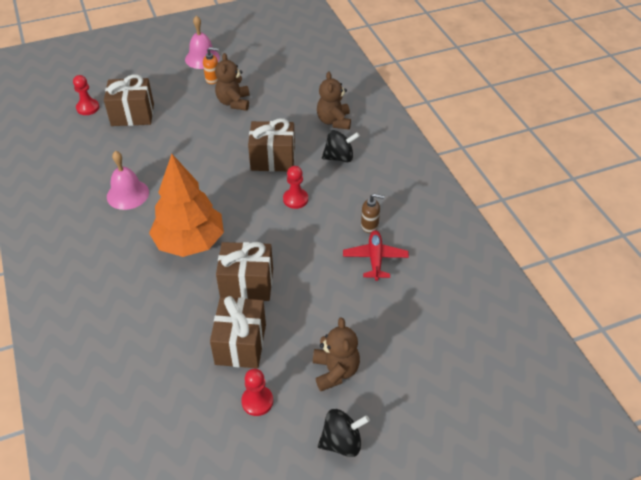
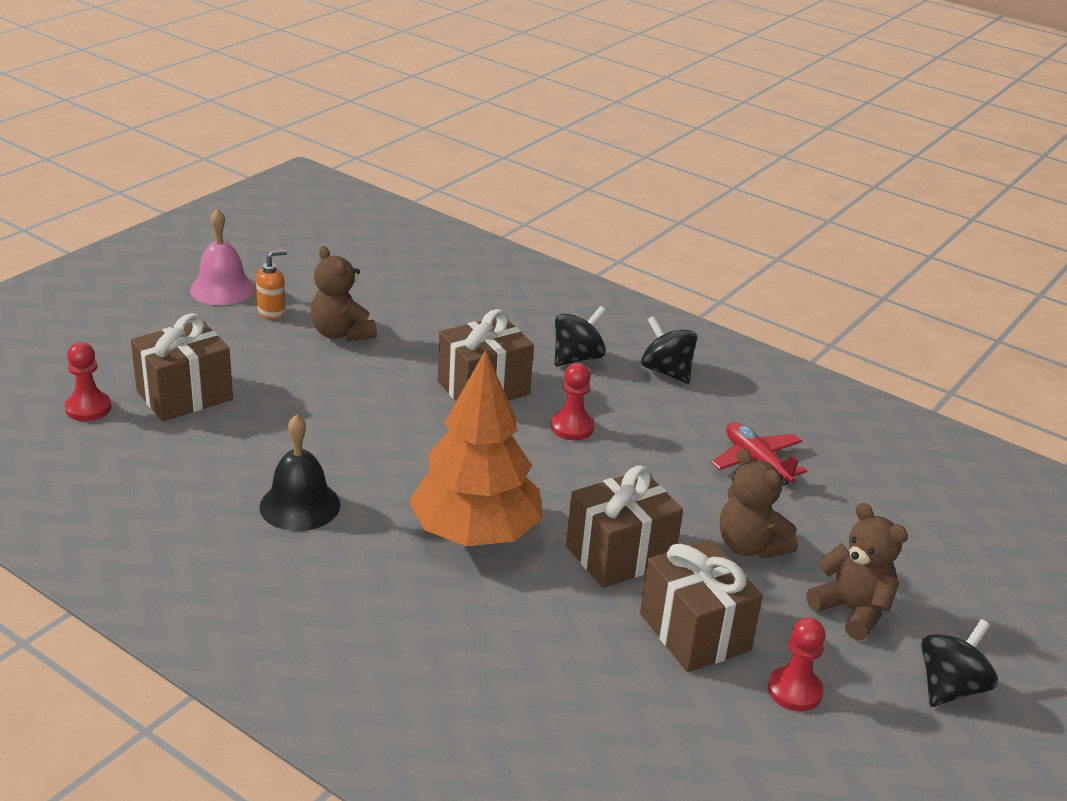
camera: 35 degrees left, 15 degrees down
pink bell [107,151,149,210] -> black bell [259,414,340,531]
brown teddy bear [317,71,351,130] -> brown teddy bear moved to [720,449,798,559]
brown soap dispenser [361,194,385,233] -> none
none -> black spinning top [641,316,697,384]

